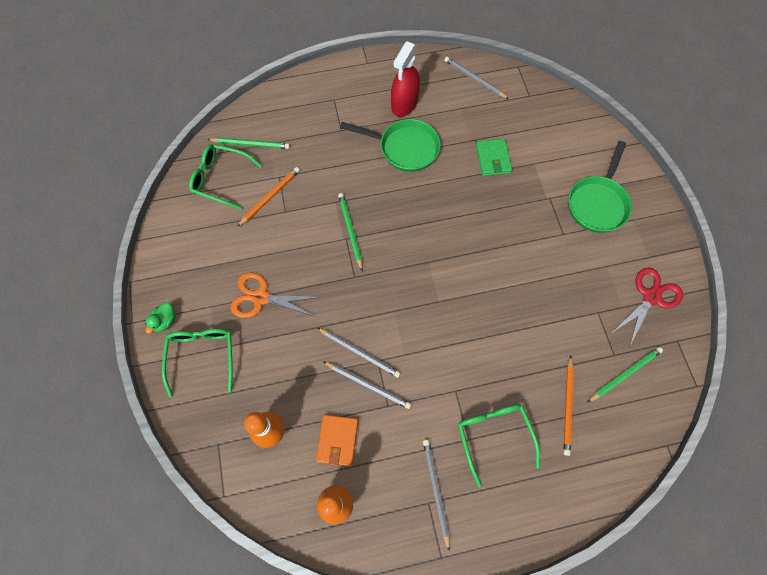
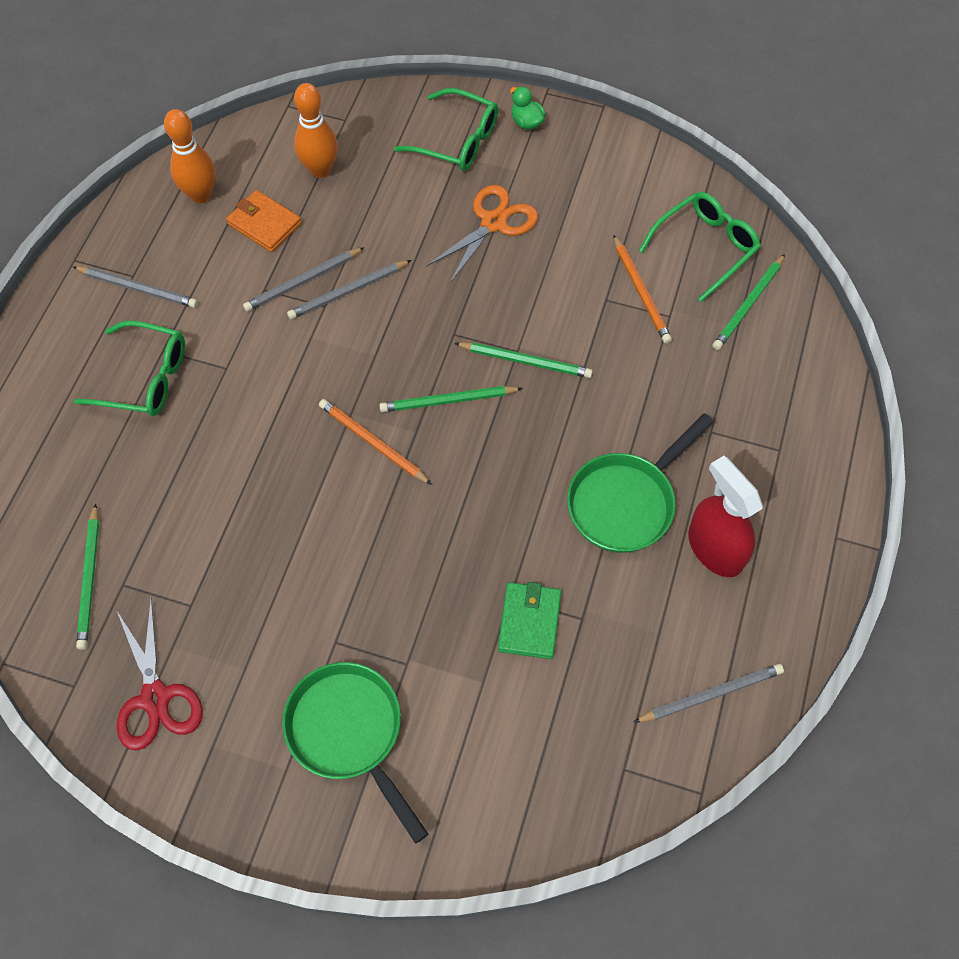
camera: 120 degrees right, 5 degrees down
green wallet [476,139,512,176] -> green wallet turned 75 degrees clockwise [498,582,561,659]
orange pencil [564,356,574,456] -> orange pencil moved to [319,399,432,485]
none -> green pencil [379,386,523,412]

